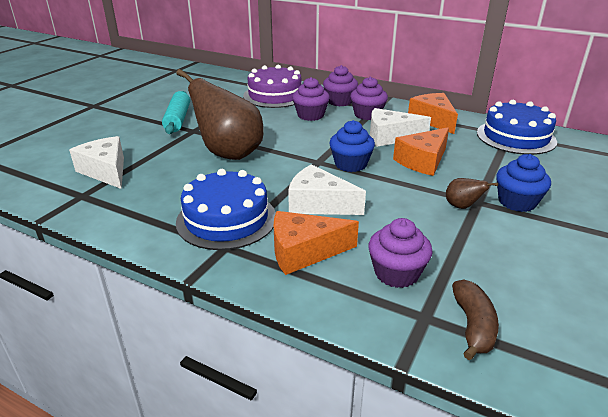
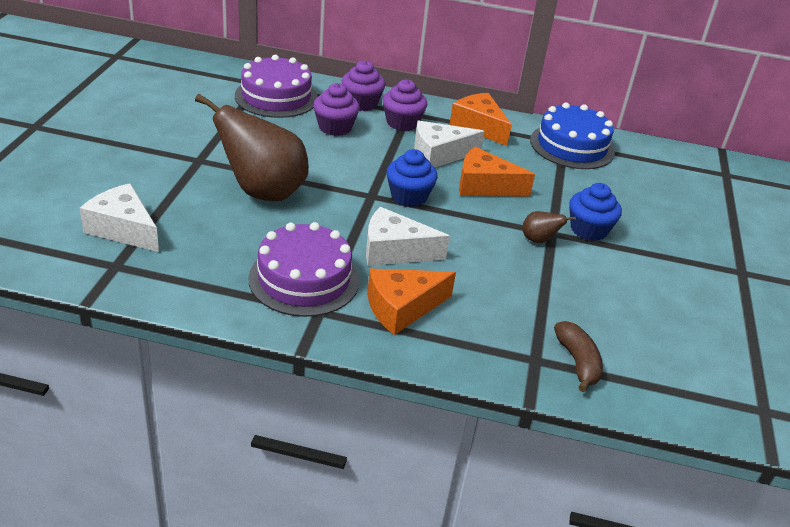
camera: 20 degrees left, 5 degrees up
turquoise rolling pin [162,91,190,134] -> none
blue cake [176,169,276,250] -> purple cake [248,222,359,317]
purple cupcake [369,218,433,288] -> none
orange cheese [393,127,449,176] -> orange cheese turned 75 degrees clockwise [459,147,535,197]

